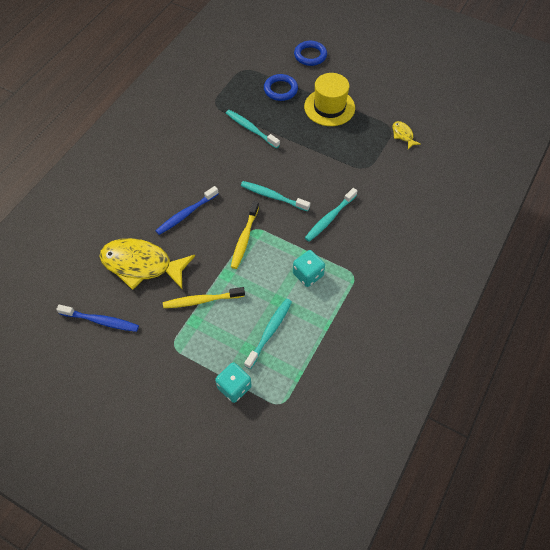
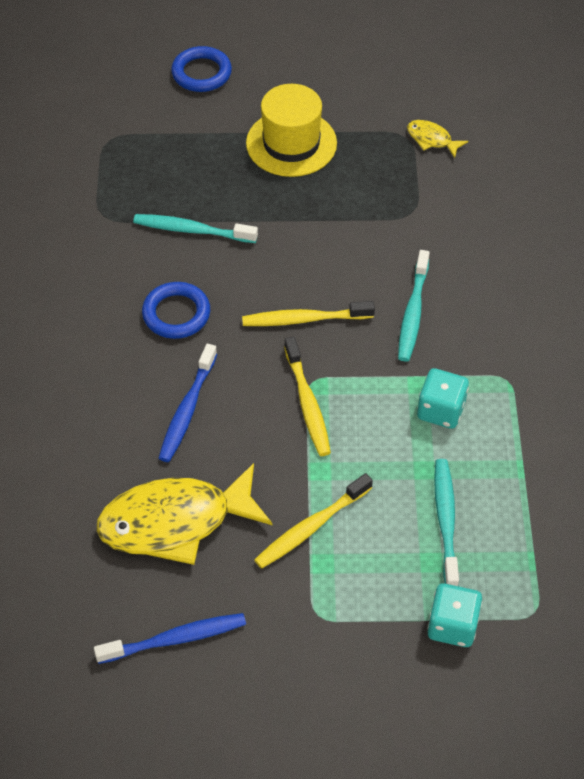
camera: 30 degrees left, 5 degrees down
turquoise toothbrush [241,181,310,212] -> yellow toothbrush [242,301,375,326]
blue ring [264,74,298,101] -> blue ring moved to [142,282,210,339]

